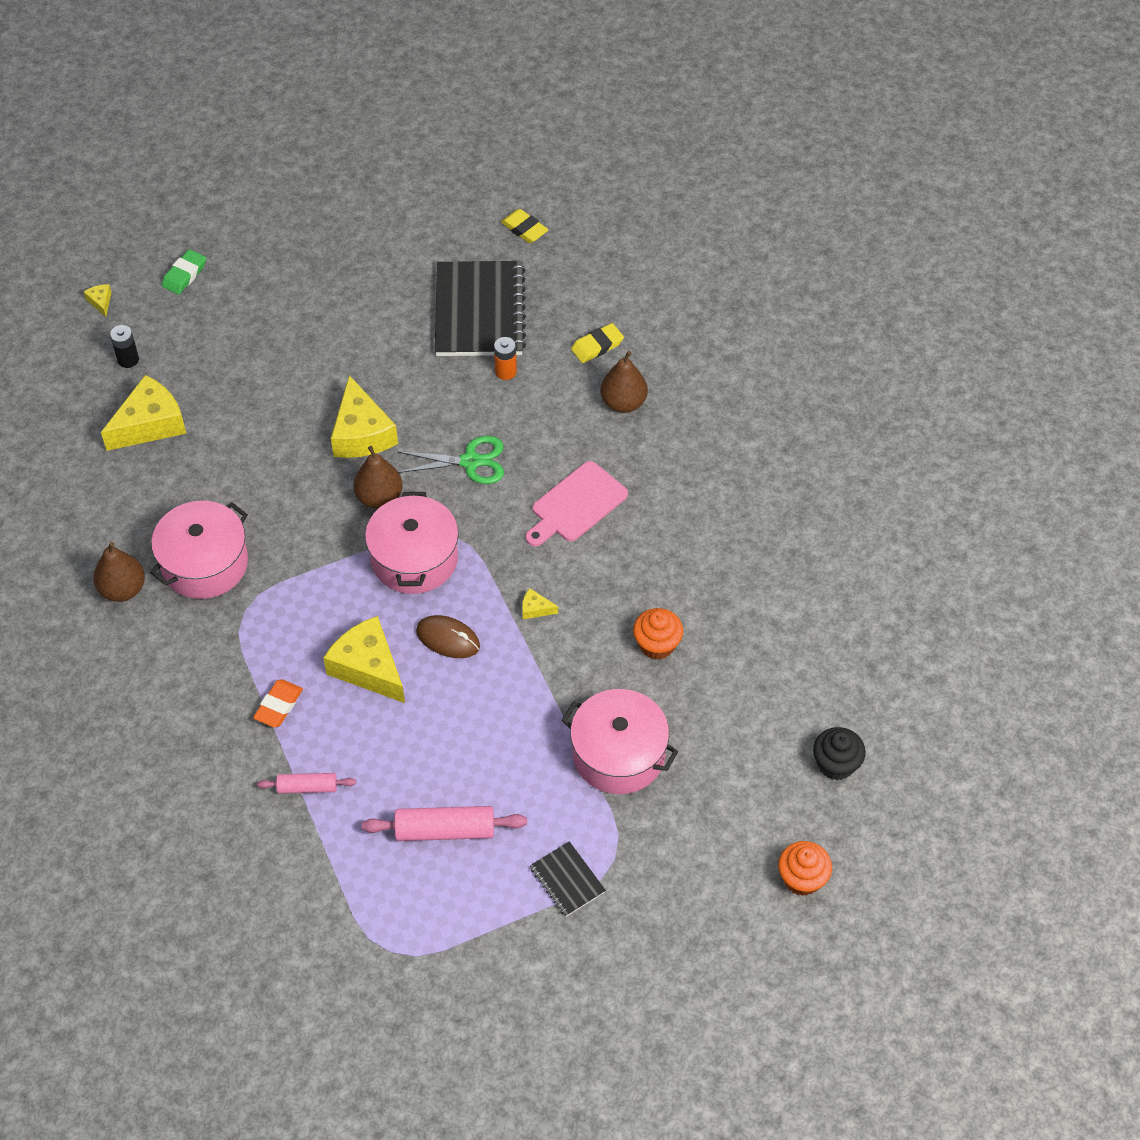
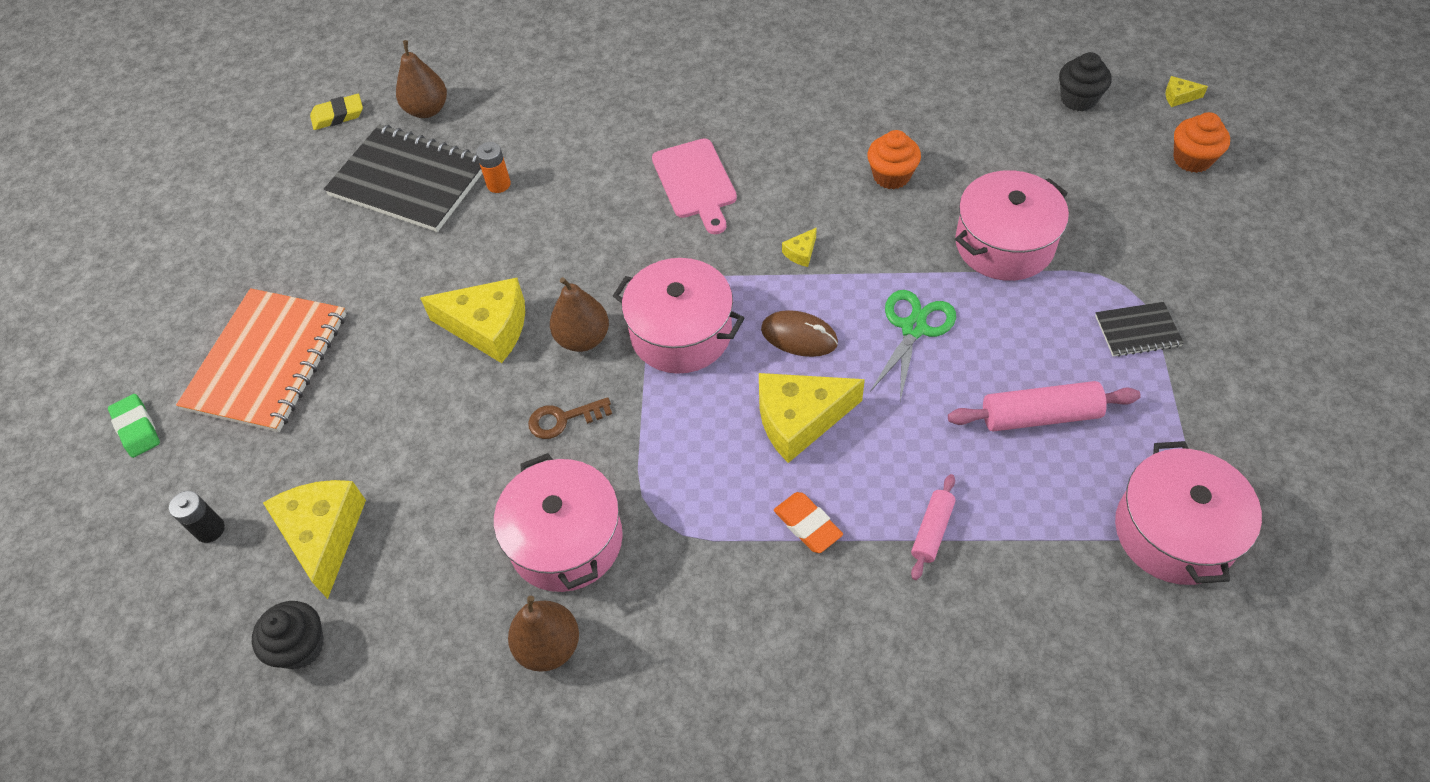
camera: 60 degrees left, 0 degrees up
yellow cheese [84,284,112,317] -> yellow cheese moved to [1166,76,1208,107]
pink rolling pin [361,806,527,841] -> pink rolling pin turned 60 degrees clockwise [948,381,1141,432]
green scissors [397,436,504,484] -> green scissors moved to [870,290,956,401]
brown mouse [416,615,480,658] -> brown mouse turned 60 degrees clockwise [761,310,838,357]
yellow eraser [571,323,624,363] -> none
brown pear [600,351,648,413] -> brown pear moved to [396,40,447,118]
none -> orange notebook [176,288,346,432]
none -> black cupcake [252,601,324,669]
none -> brown key [528,397,612,439]
none -> pink pot [1115,441,1262,585]

